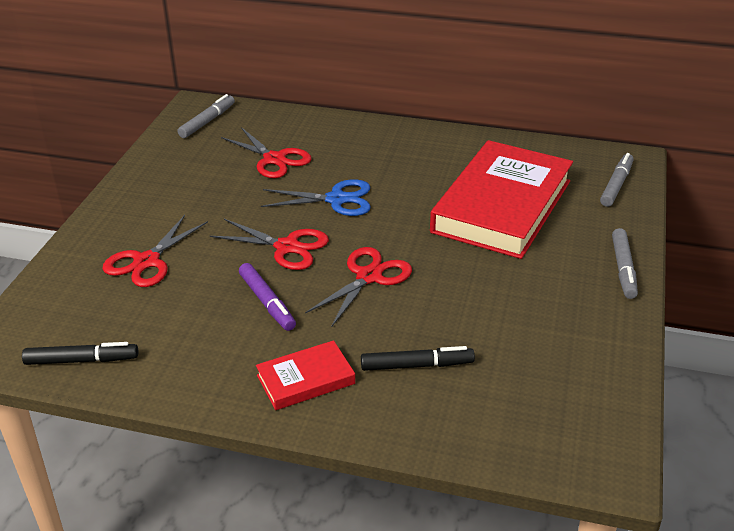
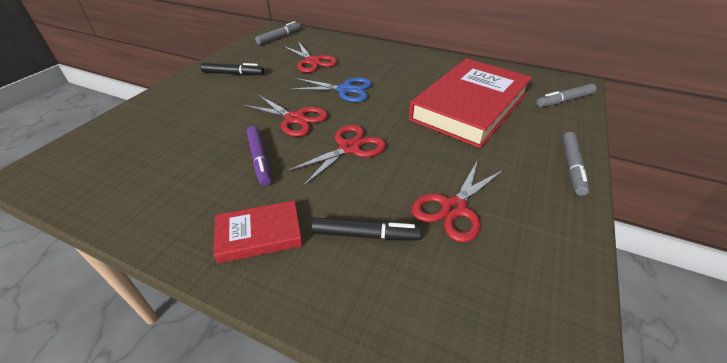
camera: 10 degrees right, 5 degrees up
black marker [22,342,138,365] -> black marker moved to [200,63,264,75]
red scissors [103,215,208,287] -> red scissors moved to [411,160,504,242]
grey marker [600,153,634,207] -> grey marker turned 150 degrees counterclockwise [536,84,597,107]

